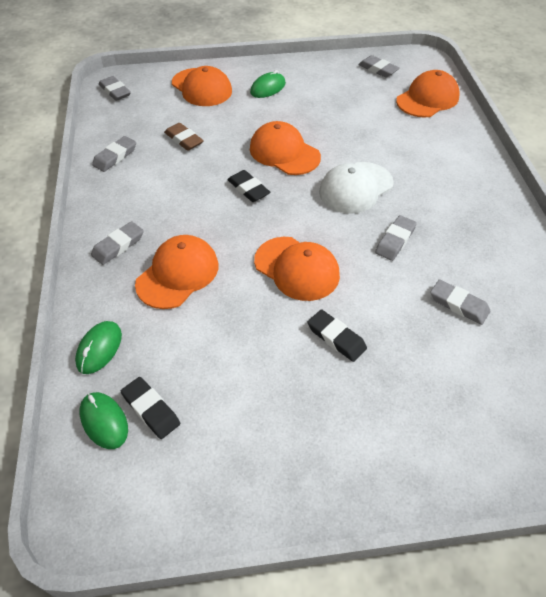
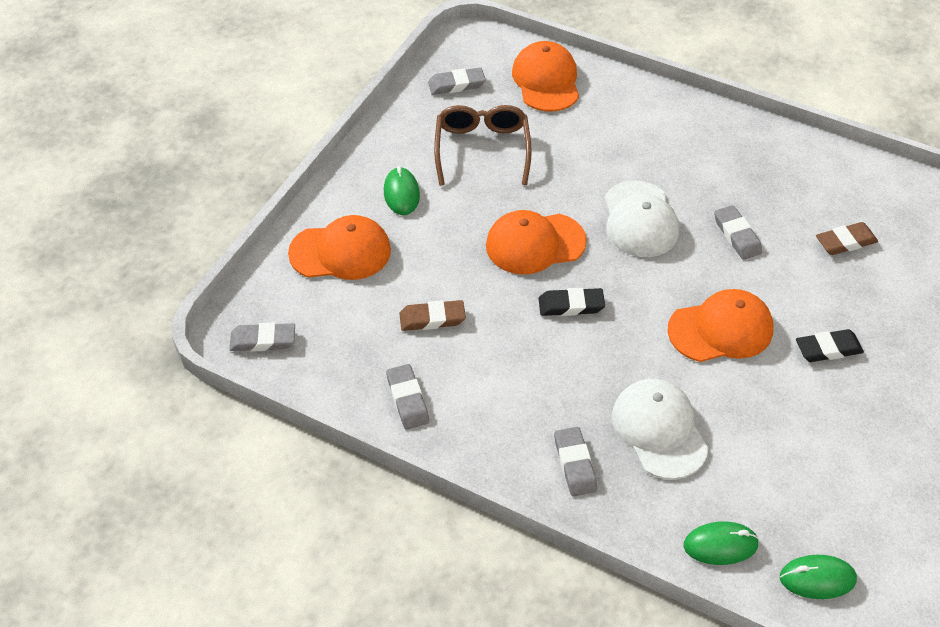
camera: 55 degrees left, 0 degrees up
green mouse [75,321,122,374] -> green mouse turned 60 degrees counterclockwise [684,521,759,565]
black eraser [121,377,180,439] -> none
orange cap [135,235,218,309] -> white cap [612,379,708,480]
grey eraser [430,279,490,325] -> brown eraser [816,222,878,255]
none -> brown glasses [434,105,532,186]

